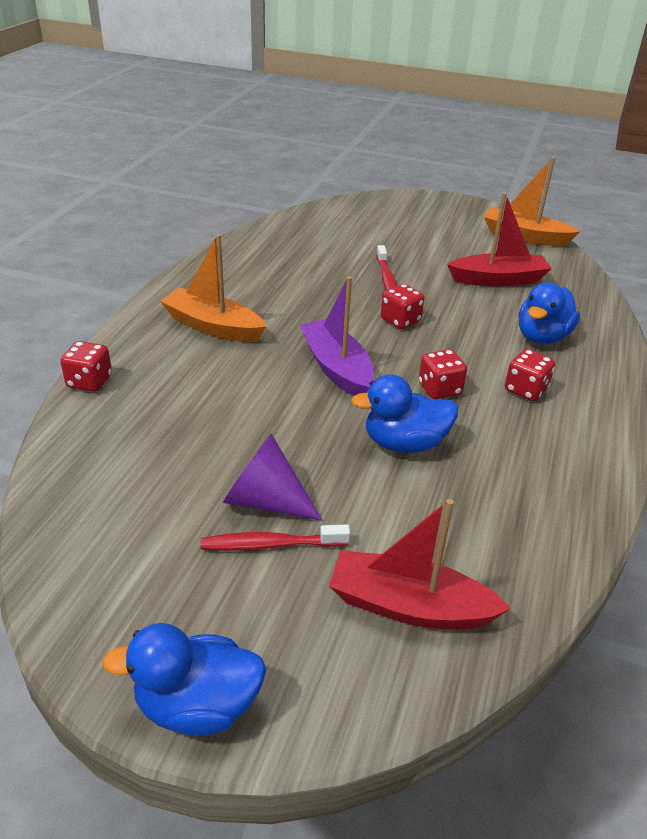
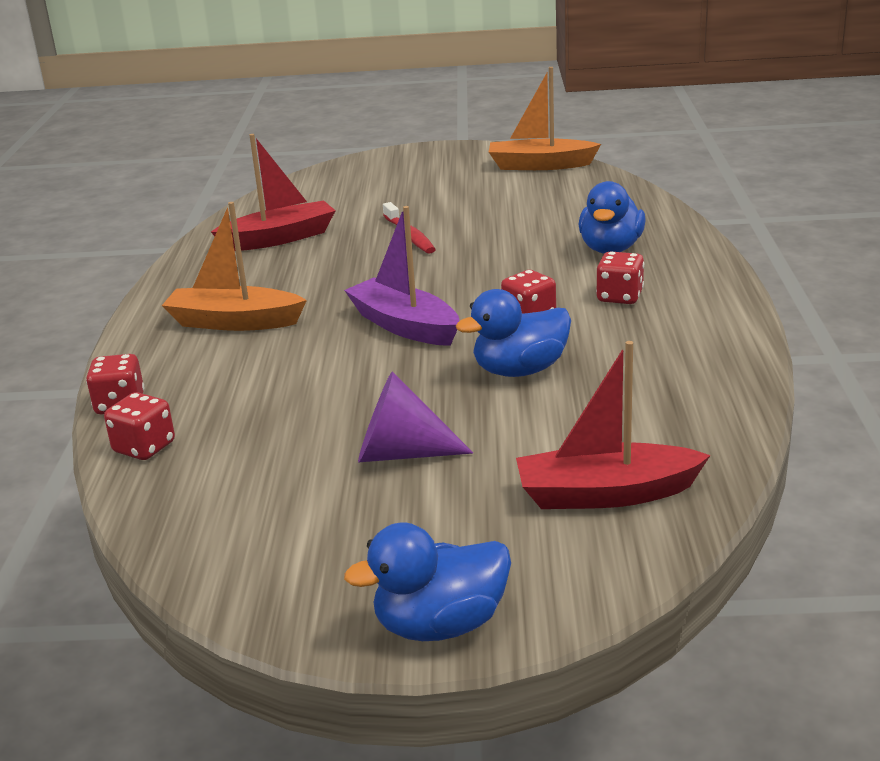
camera: 15 degrees left, 10 degrees down
red toothbrush [200,524,350,551] -> none
red dice [381,284,424,329] -> red dice moved to [104,392,175,460]
red boat [447,192,552,286] -> red boat moved to [211,134,336,251]

